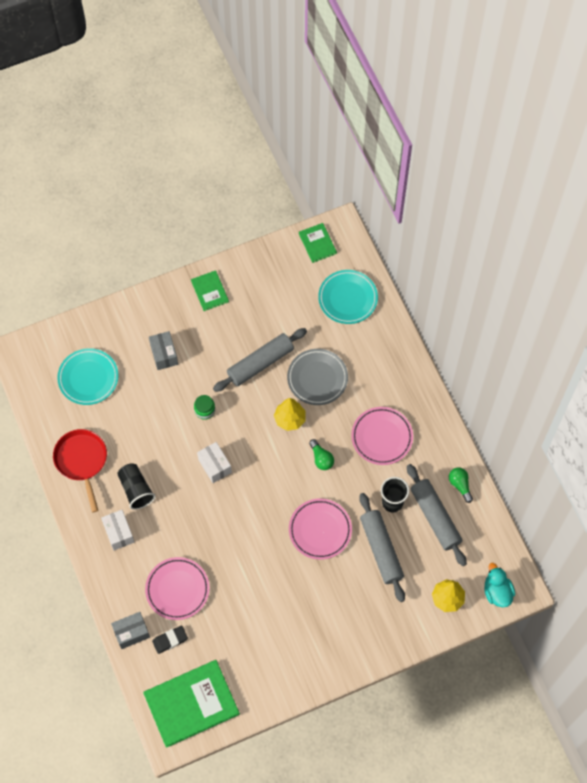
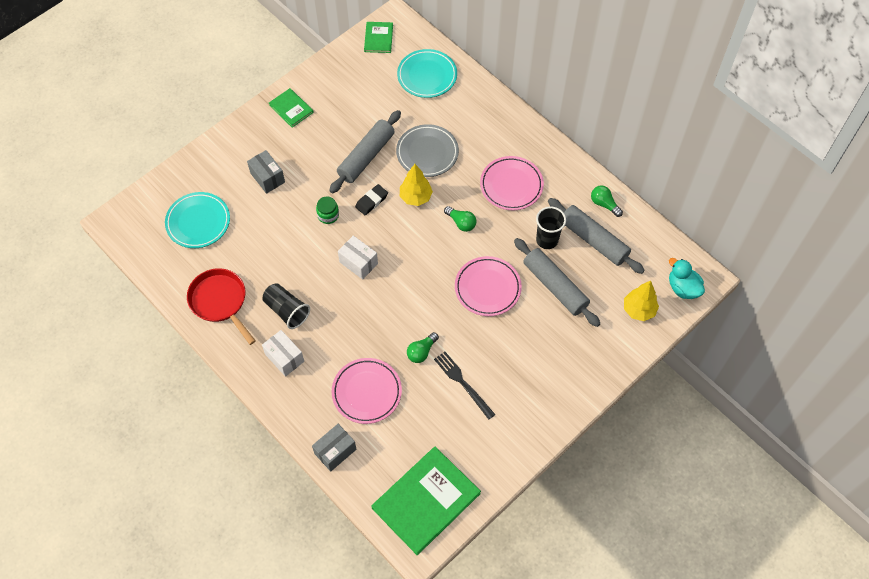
camera: 20 degrees left, 5 degrees down
black eraser [152,625,188,654] -> black eraser moved to [355,184,388,215]
green book [299,223,337,263] -> green book turned 45 degrees clockwise [364,22,393,53]
none -> green light bulb [407,332,439,363]
none -> black fork [434,351,495,420]

